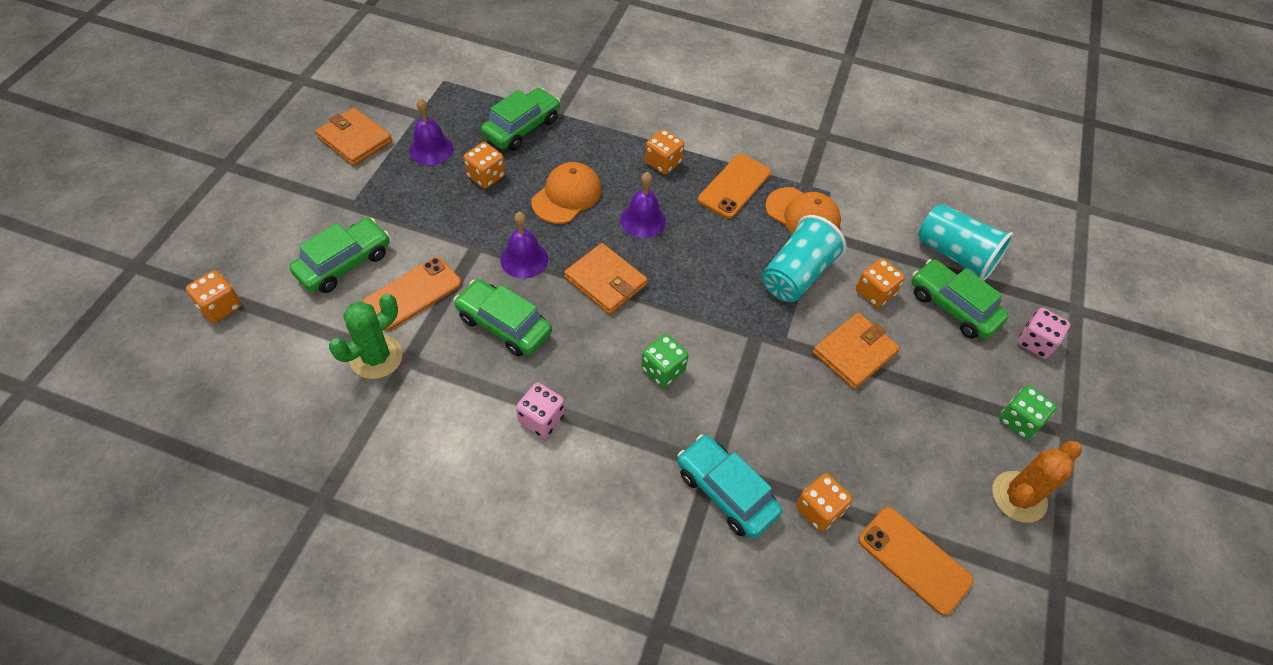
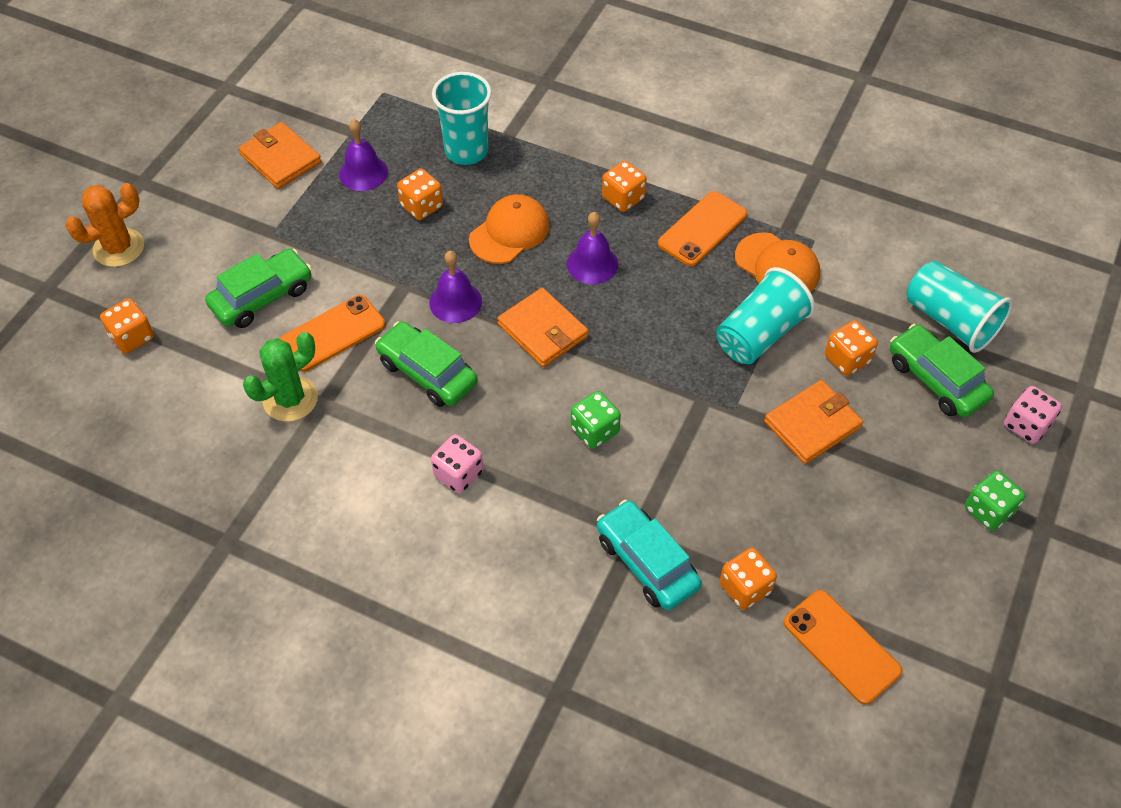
camera: 10 degrees right, 0 degrees up
green car [481,88,560,151] -> turquoise cup [432,72,492,165]
orange cactus [992,441,1082,523] -> orange cactus moved to [65,183,144,267]

